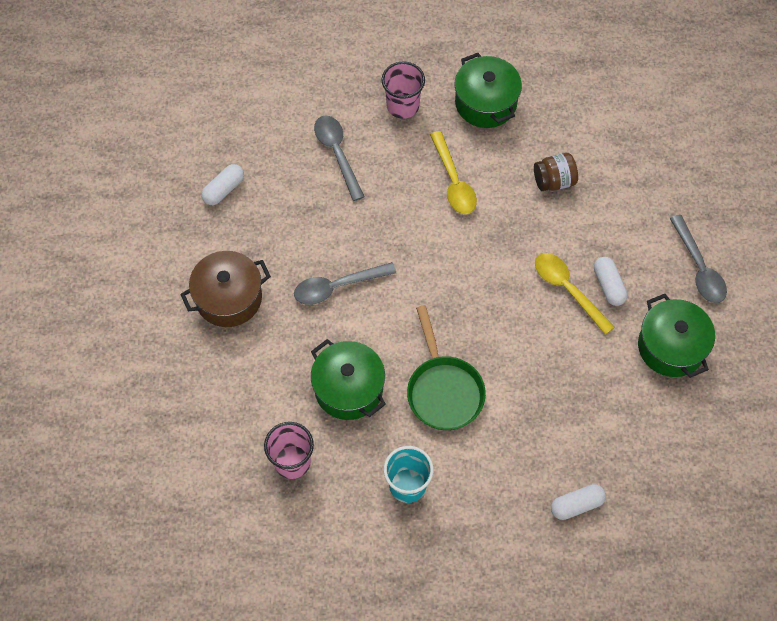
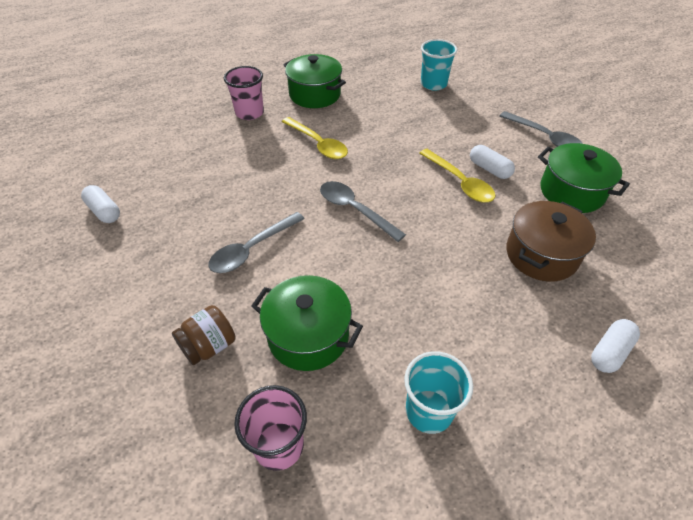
camera: 25 degrees left, 15 degrees down
brown pot [180,251,271,327] -> brown pot moved to [506,201,596,282]
white capsule [201,164,244,205] -> white capsule turned 60 degrees counterclockwise [81,185,120,223]
grey spoon [314,116,365,201] -> grey spoon moved to [320,181,406,242]
green pan [407,305,486,430] -> none
brown jar [534,153,578,191] -> brown jar moved to [172,305,236,365]
yellow spoon [535,253,614,335] -> yellow spoon turned 150 degrees counterclockwise [419,149,496,202]
none -> turquoise cup [421,39,457,91]

